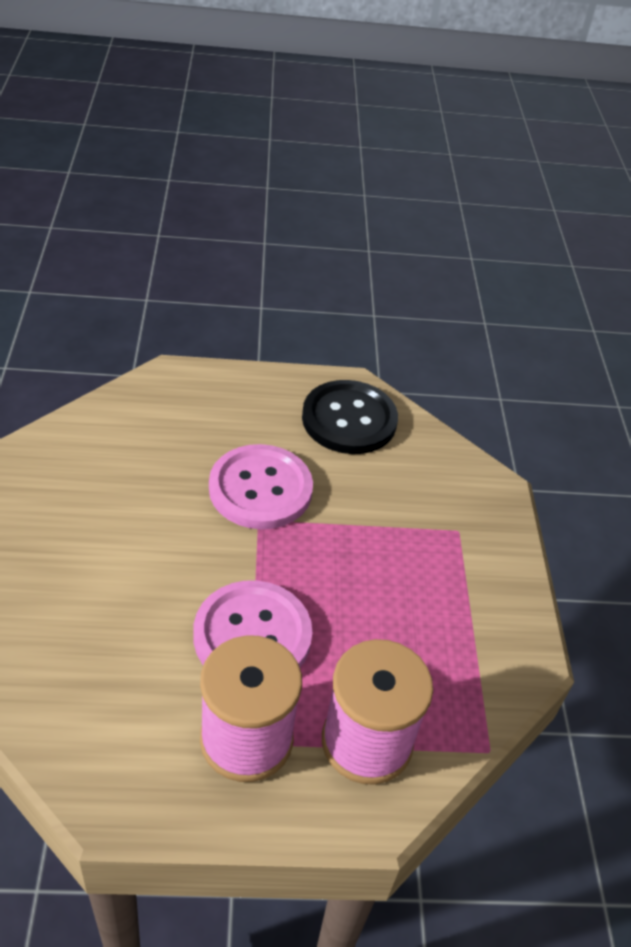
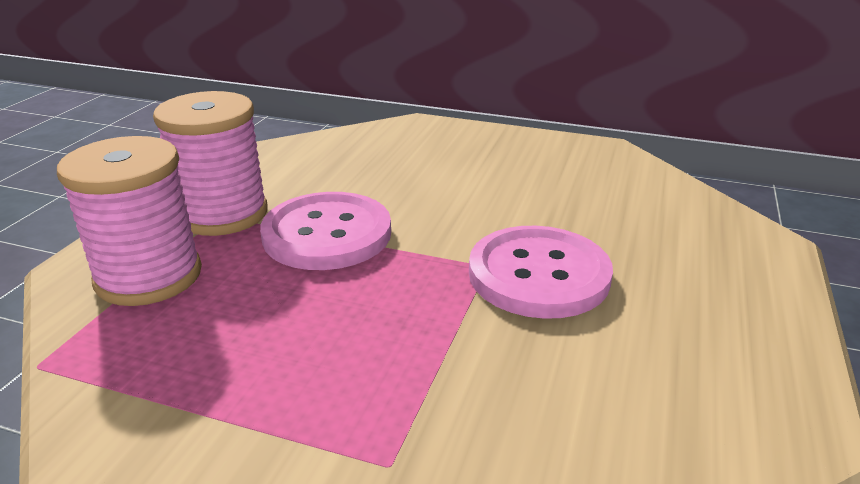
camera: 115 degrees right, 15 degrees down
black button [302,380,398,454] -> none

